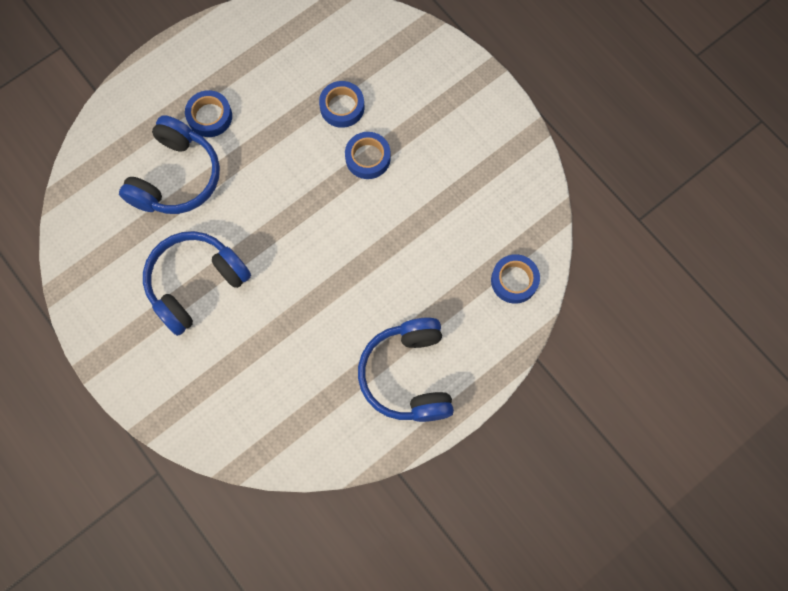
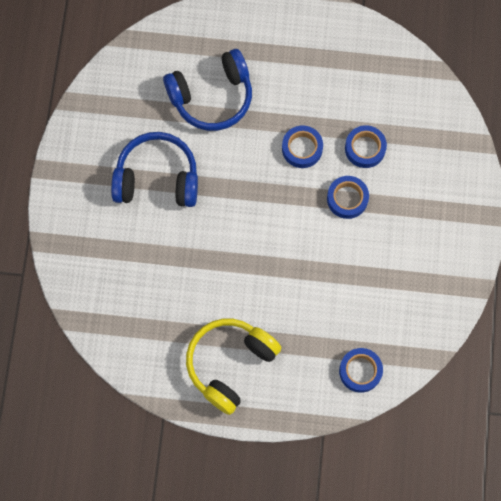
camera: 45 degrees right, 0 degrees up
blue tape [185,90,232,137] -> blue tape moved to [282,126,323,168]
blue headphones [358,317,454,422] -> yellow headphones [186,319,281,415]

